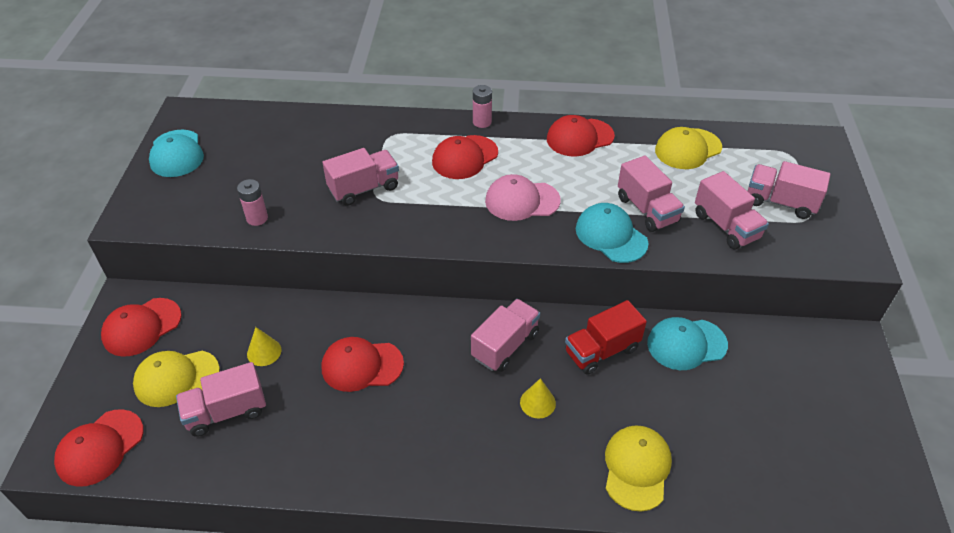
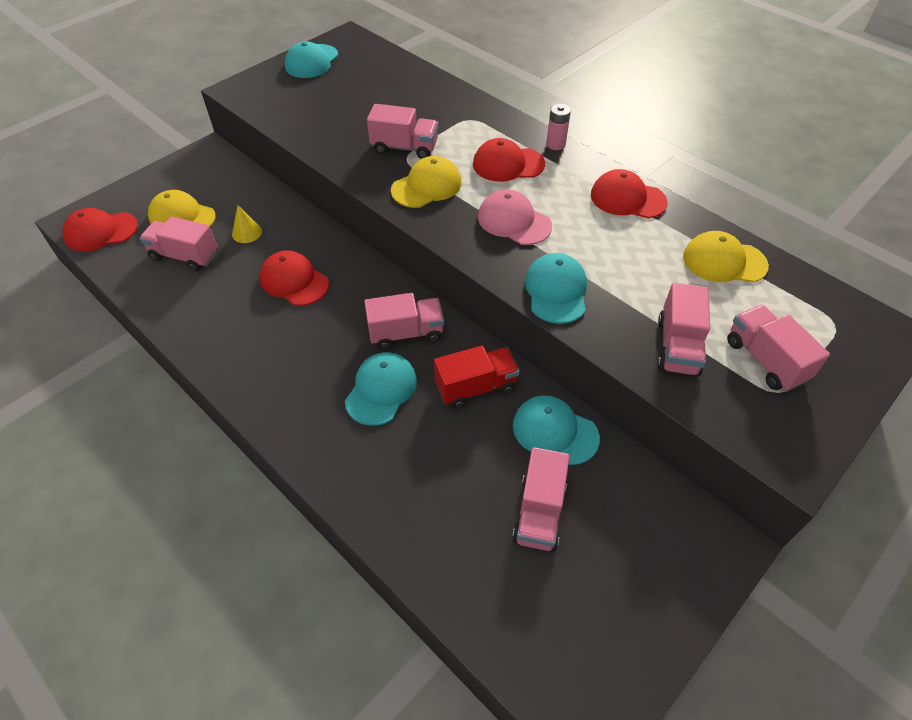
camera: 40 degrees right, 5 degrees up
red cap [101,298,182,357] -> none
pink battery [237,179,268,226] -> none
yellow cone [520,378,556,419] -> turquoise cap [345,352,417,426]
red truck [565,300,647,375] -> red truck turned 150 degrees clockwise [434,345,520,409]
yellow cap [605,425,672,512] -> yellow cap moved to [391,156,461,208]
pink truck [618,156,685,232] -> pink truck moved to [512,447,570,551]

